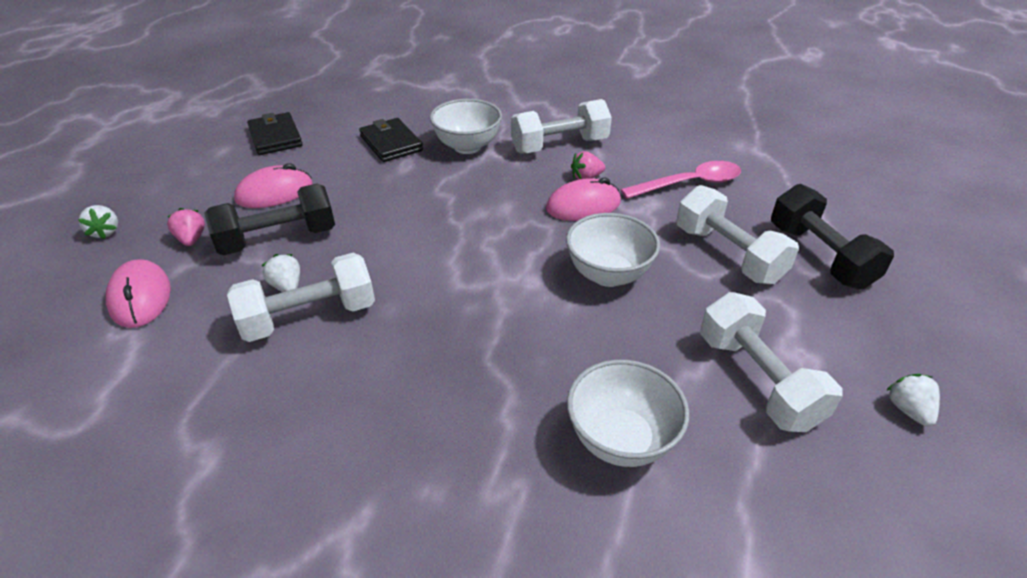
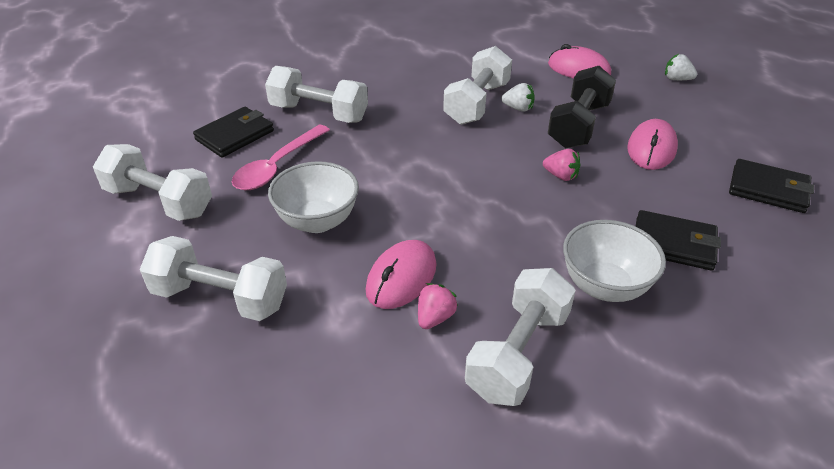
camera: 140 degrees right, 0 degrees up
pink strawberry [167,208,205,246] -> pink strawberry moved to [543,149,580,181]
white bowl [567,360,689,467] -> black wallet [193,107,274,158]
pink spoon [621,161,741,199] -> pink spoon moved to [232,124,330,190]
black dumbbell [771,184,894,290] -> none
white strawberry [886,374,940,427] -> none
none -> white dumbbell [265,66,368,123]

